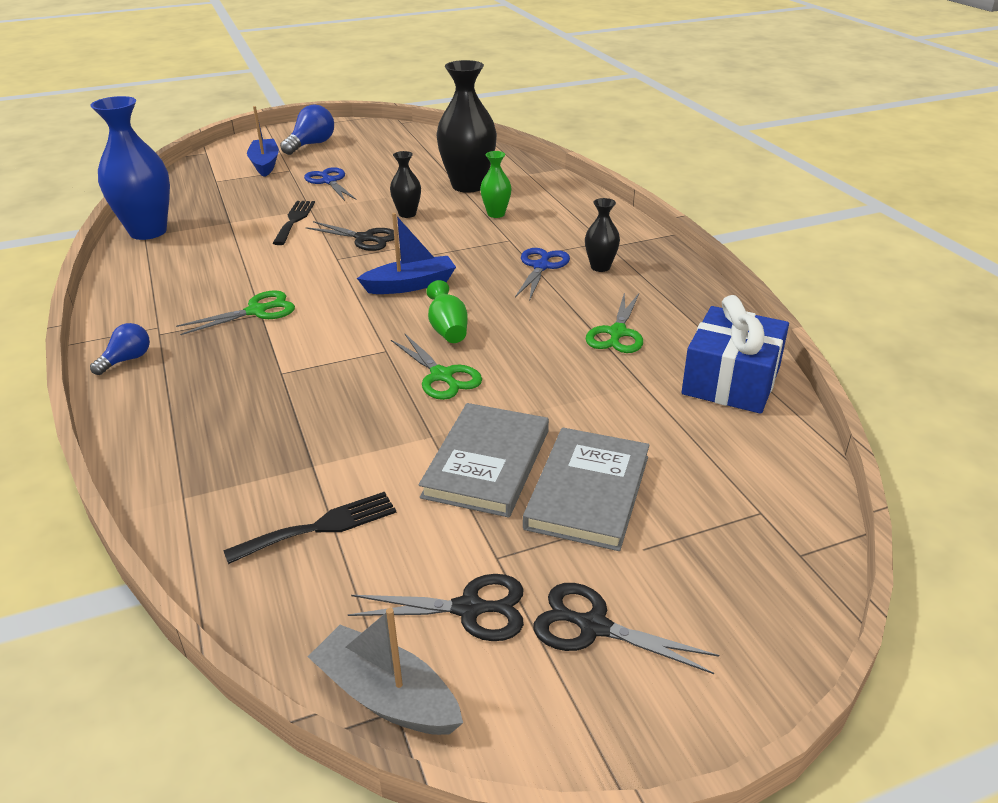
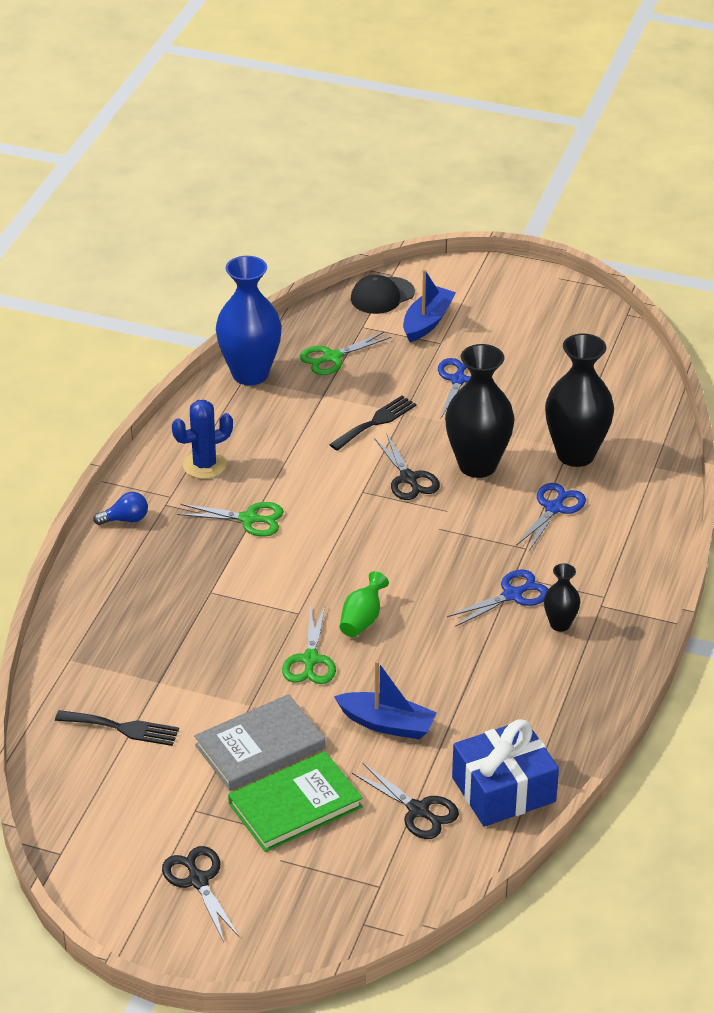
camera: 40 degrees right, 5 degrees up
blue light bulb [280,104,334,155] -> none
grey boat [308,608,463,735] -> none
black scissors [348,574,524,641] -> black scissors moved to [352,763,459,839]
blue boat [357,213,456,294] -> blue boat moved to [334,660,437,739]
black vase [390,151,421,218] -> black vase [445,344,515,478], size x2.03
green vase [480,151,512,218] -> blue scissors [516,483,586,551]
grey book [523,428,650,551] -> green book [228,751,363,852]
green scissors [586,292,643,353] -> green scissors moved to [300,331,392,375]
none -> blue cactus [172,400,233,479]
none -> black cap [351,275,415,314]

